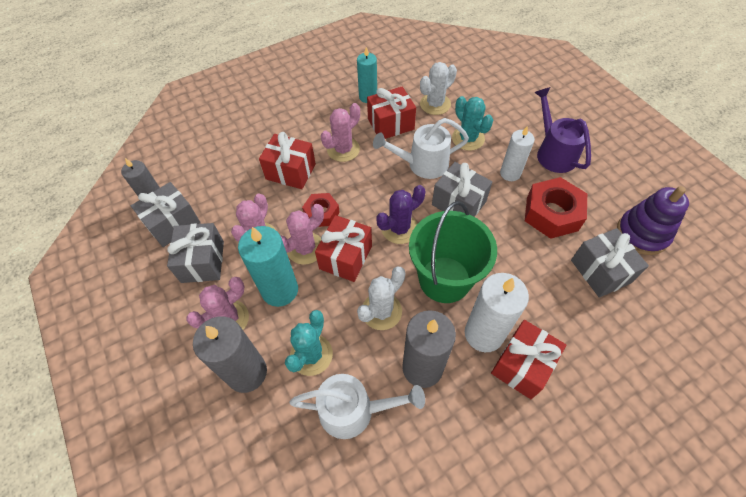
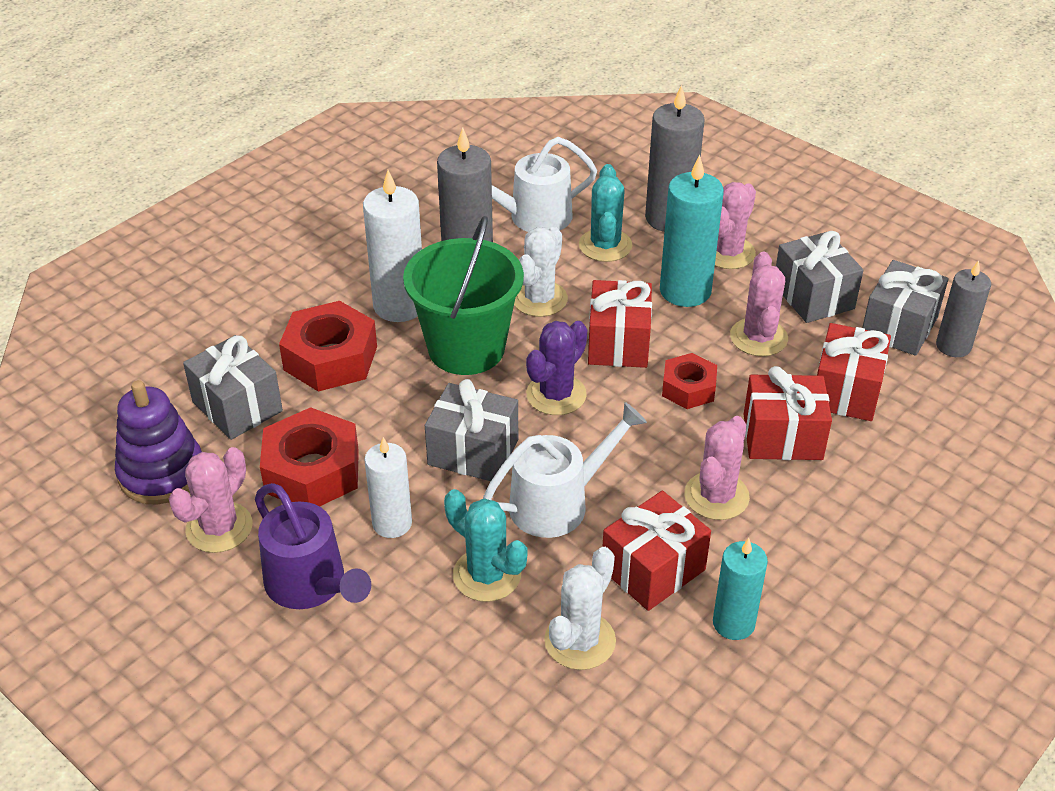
camera: 160 degrees right, 15 degrees down
pink cactus [280,204,324,265] -> pink cactus moved to [169,447,252,553]
red gift [491,320,566,399] -> red gift moved to [817,323,891,421]
none -> red nut [279,301,377,392]

